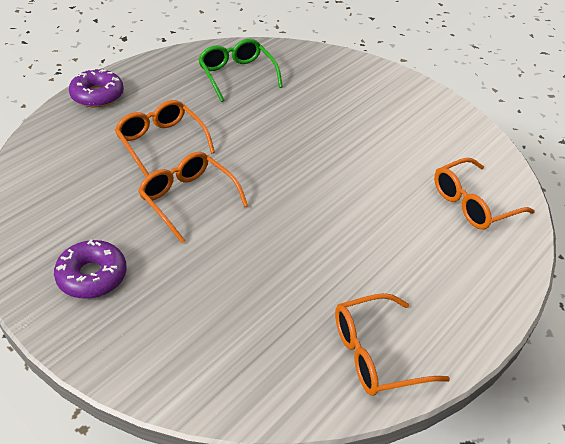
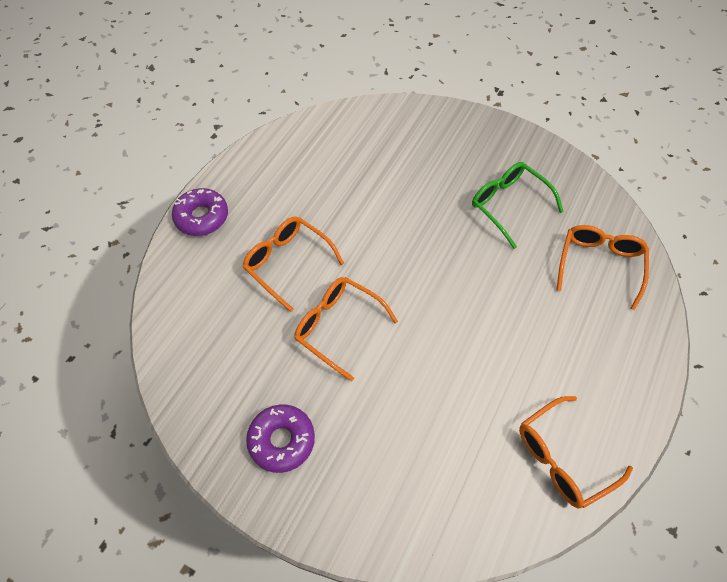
camera: 10 degrees left, 15 degrees up
green glasses [198,39,283,102] -> green glasses moved to [472,162,564,249]
orange glasses [434,158,535,229] -> orange glasses turned 150 degrees clockwise [557,225,649,310]

